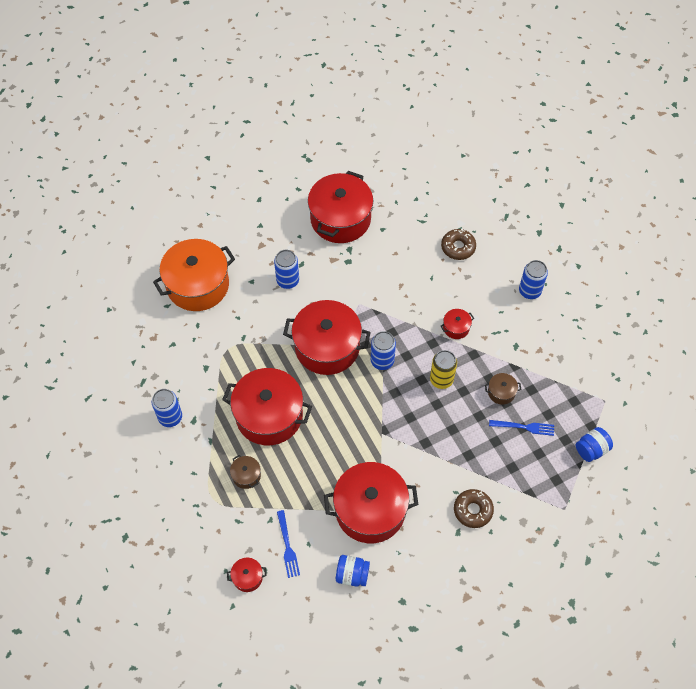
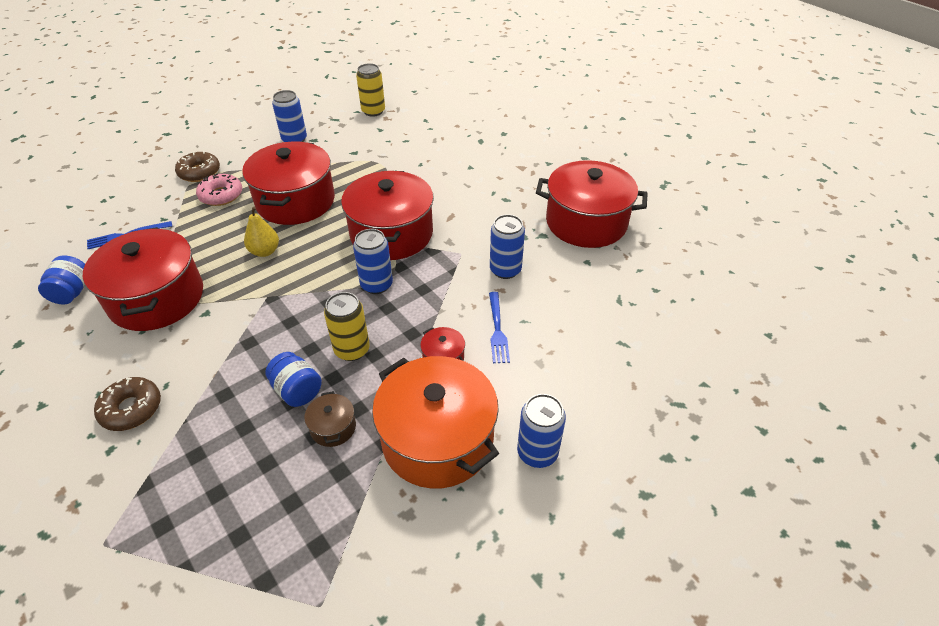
camera: 80 degrees right, 15 degrees down
orange pot [153,239,235,311] -> orange pot moved to [372,356,499,489]
red pot [227,558,267,592] -> none
brown pot [230,455,261,489] -> pink donut [196,173,242,206]
blue can [274,250,299,289] -> blue can moved to [490,214,525,279]
brown donut [441,229,476,260] -> brown donut moved to [175,151,220,182]
blue fork [489,420,554,436] -> blue fork moved to [489,292,510,363]
blue jar [576,427,613,462] -> blue jar moved to [265,352,322,407]
none -> yellow pear [244,207,279,257]
none -> yellow can [356,63,385,117]

